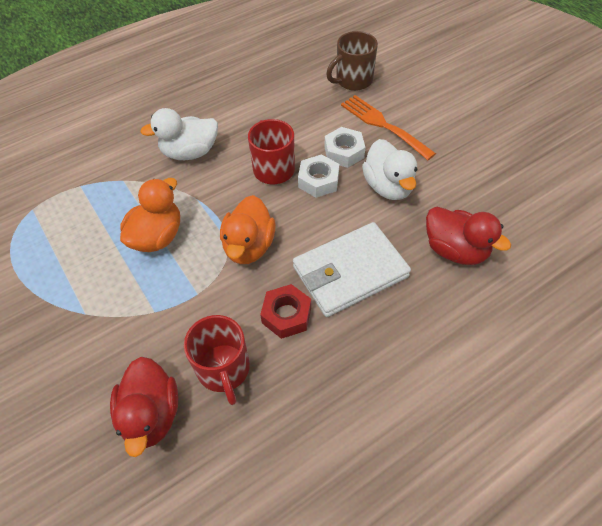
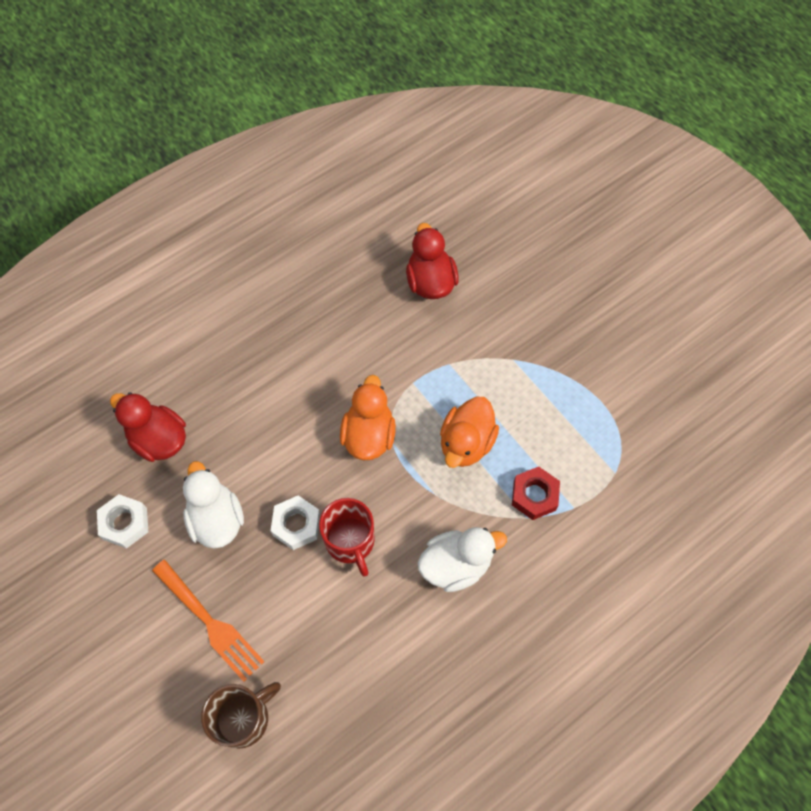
camera: 175 degrees right, 10 degrees up
red mug [184,315,250,405] -> none
red nut [260,284,311,339] -> red nut moved to [512,467,560,520]
white wallet [293,222,411,317] -> none
white nut [325,127,365,168] -> white nut moved to [97,494,148,548]

